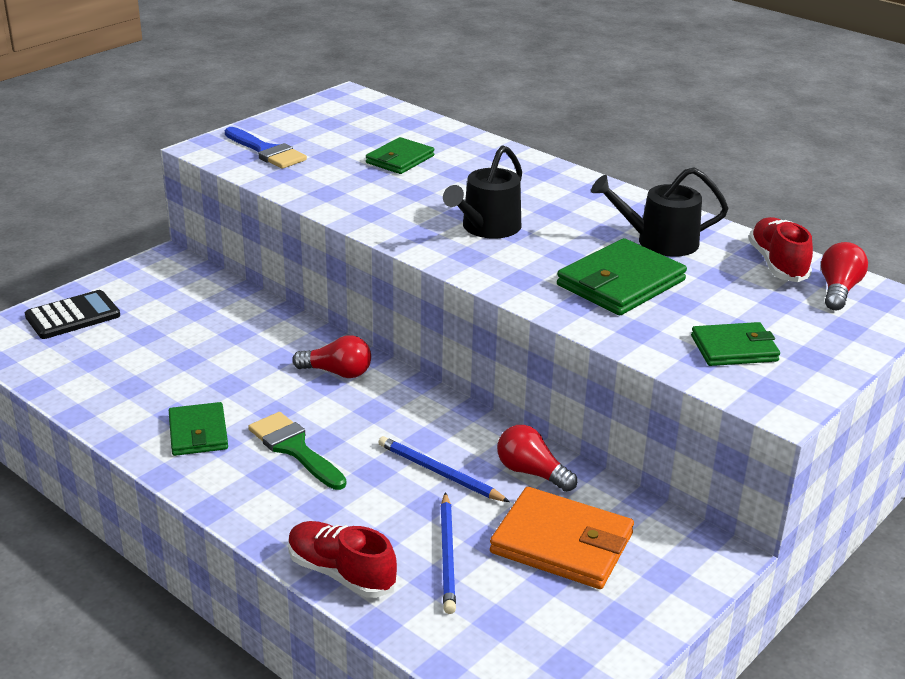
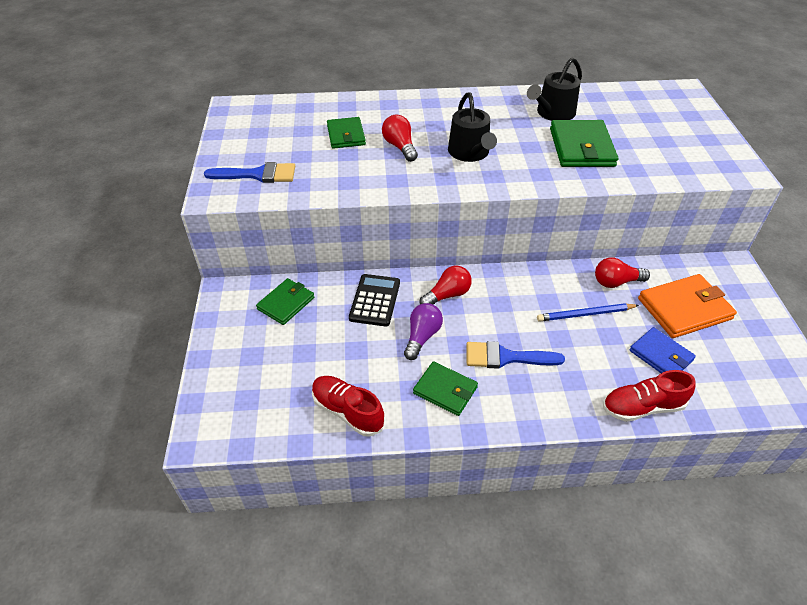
camera: 45 degrees left, 15 degrees up
black calculator [25,290,120,339] -> black calculator moved to [349,274,400,327]
green brush [248,412,346,490] -> blue brush [467,341,565,369]
blue pencil [440,492,456,614] -> blue wallet [629,327,696,373]
green wallet [691,322,780,366] -> green wallet moved to [256,278,314,325]
red shoe [749,217,813,282] -> red shoe moved to [312,376,385,437]
red light bulb [821,242,868,310] -> red light bulb moved to [382,115,418,162]
none -> purple light bulb [404,303,443,360]

